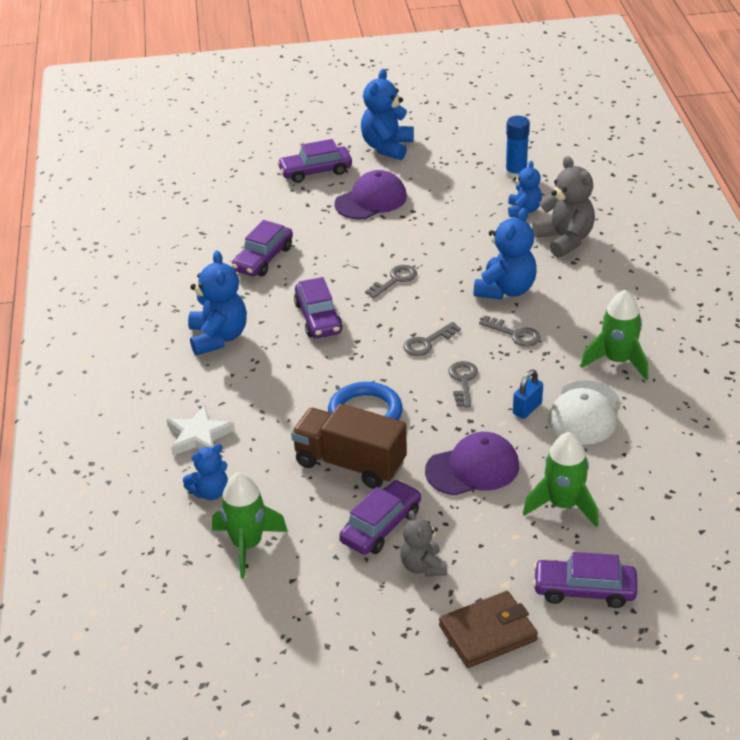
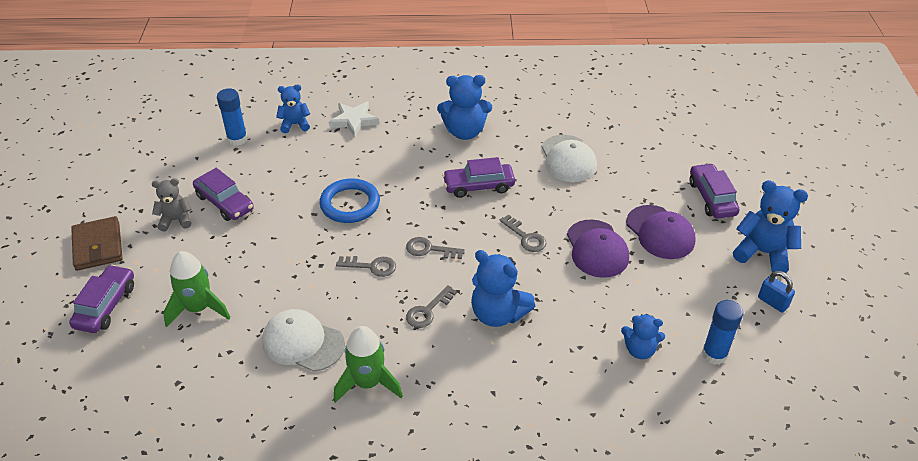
camera: 95 degrees right, 5 degrees up
blue teddy bear [183,444,228,500] -> blue teddy bear turned 105 degrees clockwise [276,84,310,133]
green rocket [212,472,287,578] -> blue glue stick [217,88,248,146]
purple car [232,220,293,276] -> white cap [542,135,597,182]
brown truck [291,404,407,489] -> none
grey key [403,322,461,356] -> grey key turned 45 degrees counterclockwise [406,237,465,259]
purple cap [425,432,519,496] -> purple cap moved to [567,219,629,278]
blue padlock [513,370,543,419] -> blue padlock moved to [758,271,795,313]
grey teddy bear [532,156,595,258] -> none

